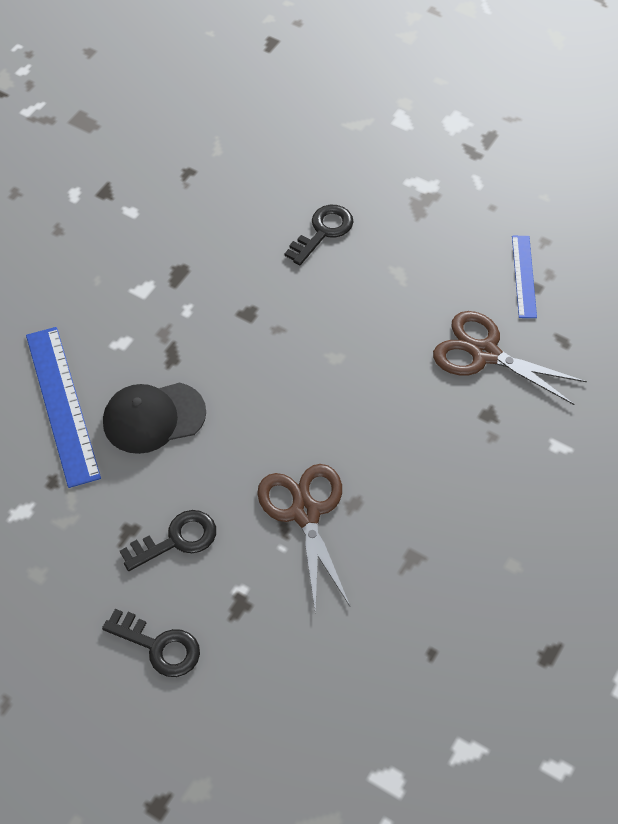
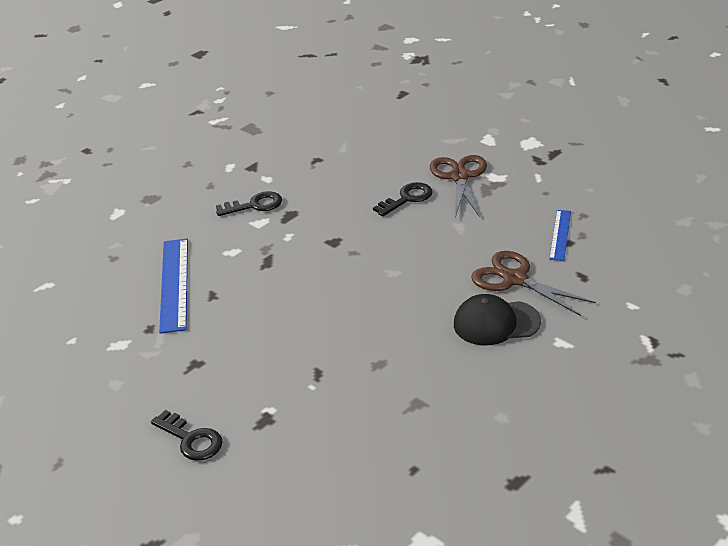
camera: 15 degrees right, 20 degrees down
black cap [103,383,206,454] -> black cap moved to [454,294,541,345]
black key [120,510,216,571] -> black key moved to [216,191,282,216]
brown scissors [257,464,350,612] -> brown scissors moved to [430,155,487,218]

